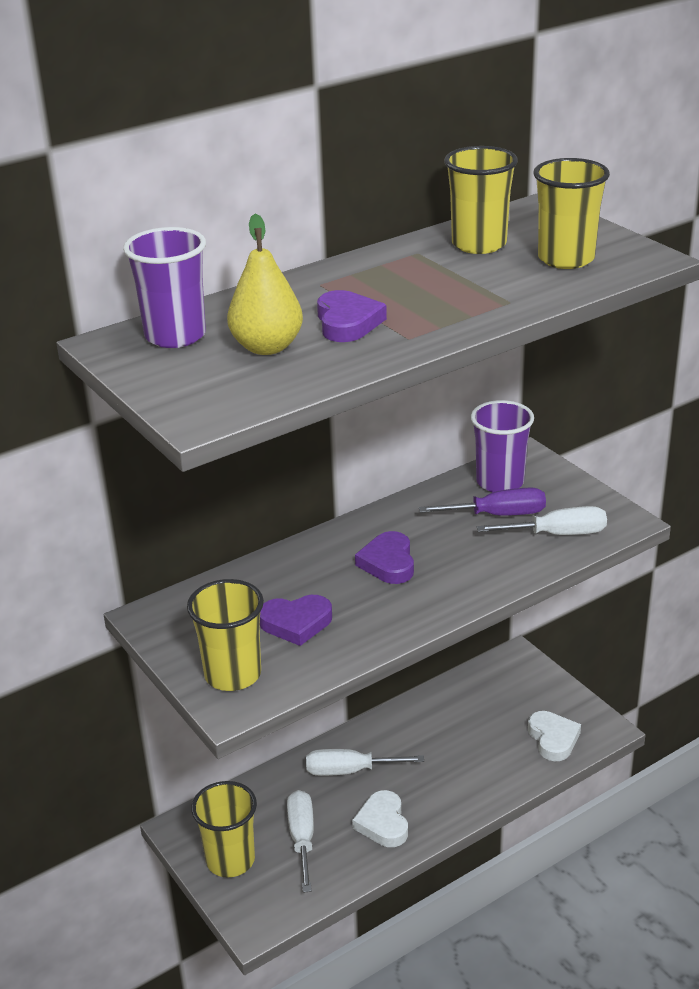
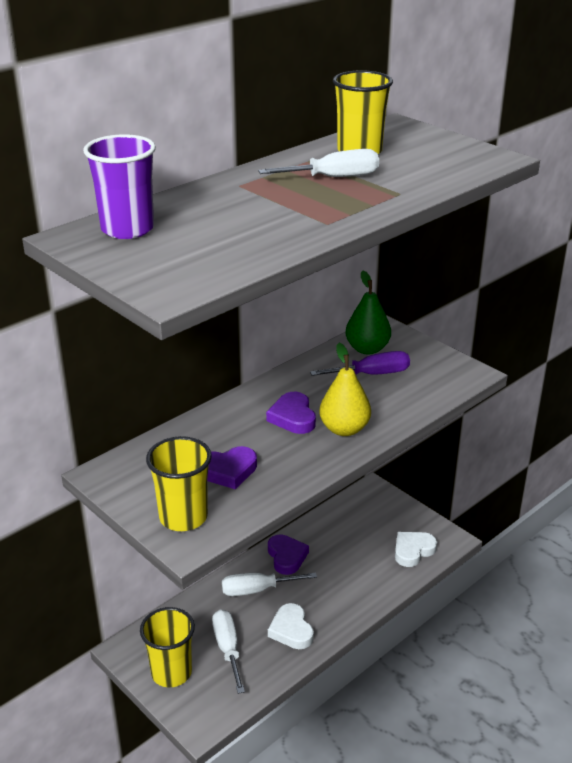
camera: 10 degrees left, 0 degrees up
yellow pear [227,214,303,355] -> yellow pear moved to [319,343,371,436]
purple heart [317,290,387,342] -> purple heart moved to [268,534,309,575]
purple cup [471,400,534,492] -> green pear [345,271,391,355]
white screwdriver [477,506,607,535] -> white screwdriver moved to [258,149,379,177]
white heart [528,711,581,761] -> white heart turned 105 degrees counterclockwise [395,532,437,567]
yellow cup [533,158,610,269] -> none

